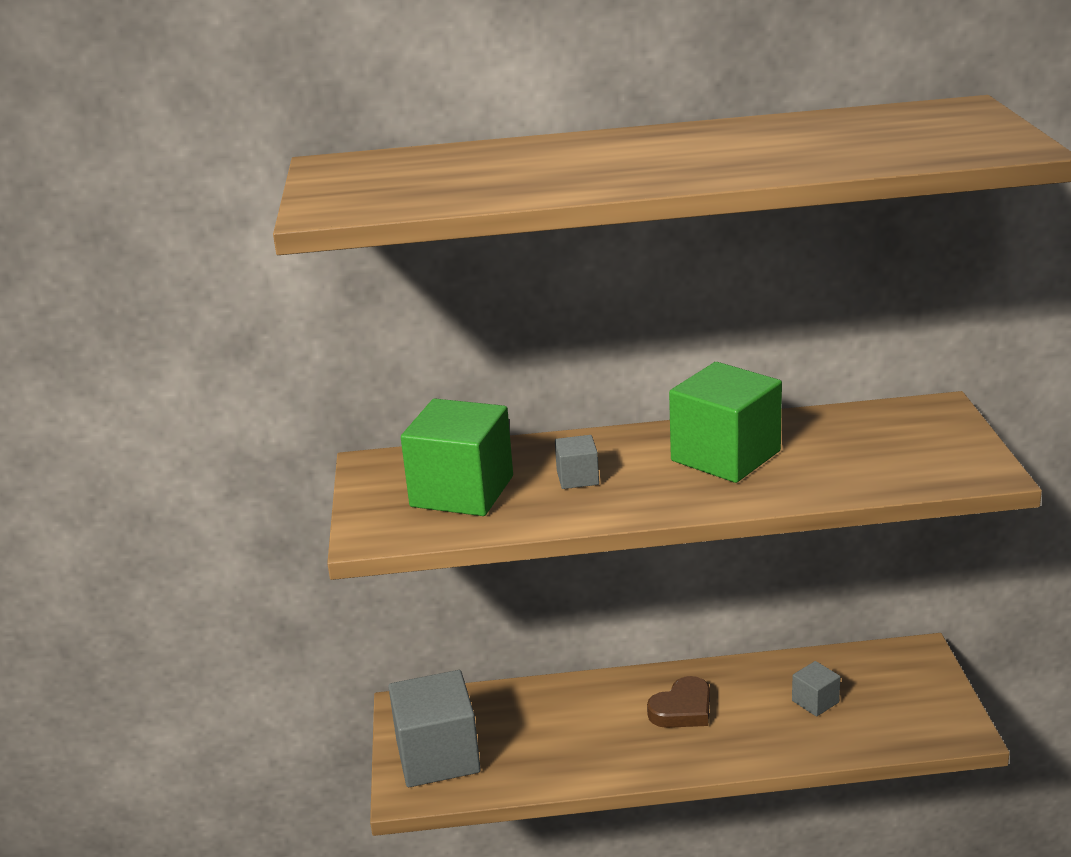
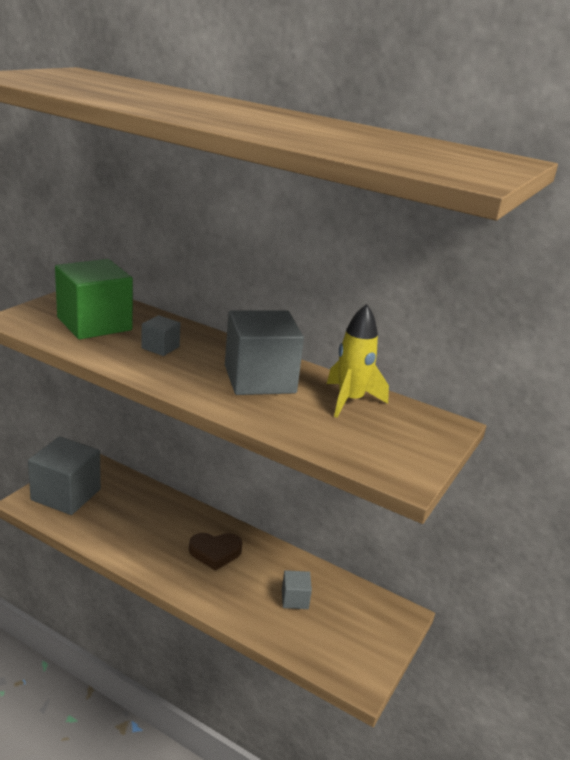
camera: 30 degrees right, 0 degrees up
green cube [669,362,782,483] -> grey cube [225,311,304,395]
none -> yellow rocket [327,304,389,418]

